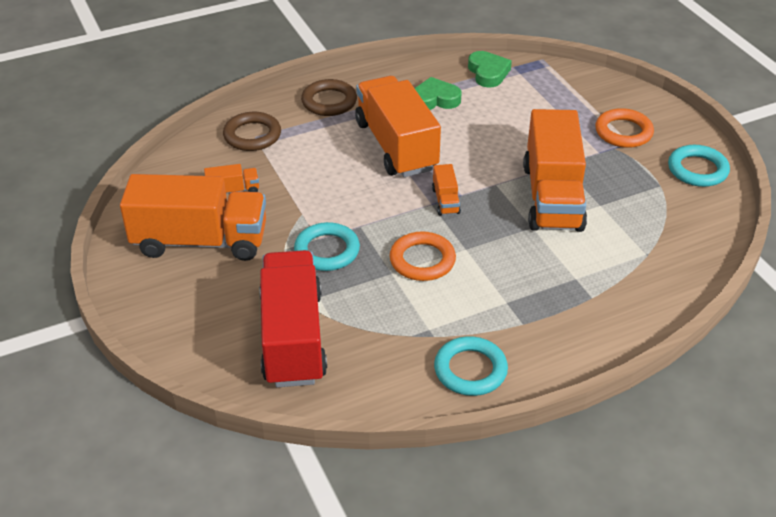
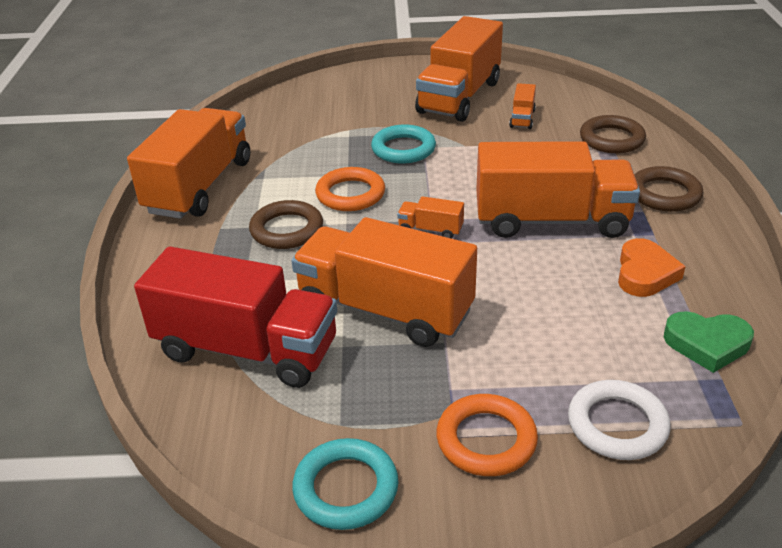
camera: 115 degrees right, 5 degrees down
red truck [259,250,327,387] -> red truck moved to [134,246,337,388]
green heart [415,77,461,110] -> orange heart [618,238,686,297]
turquoise ring [434,336,508,396] -> orange truck [127,108,250,219]
none -> brown ring [249,200,323,249]
none -> white ring [568,380,670,460]

